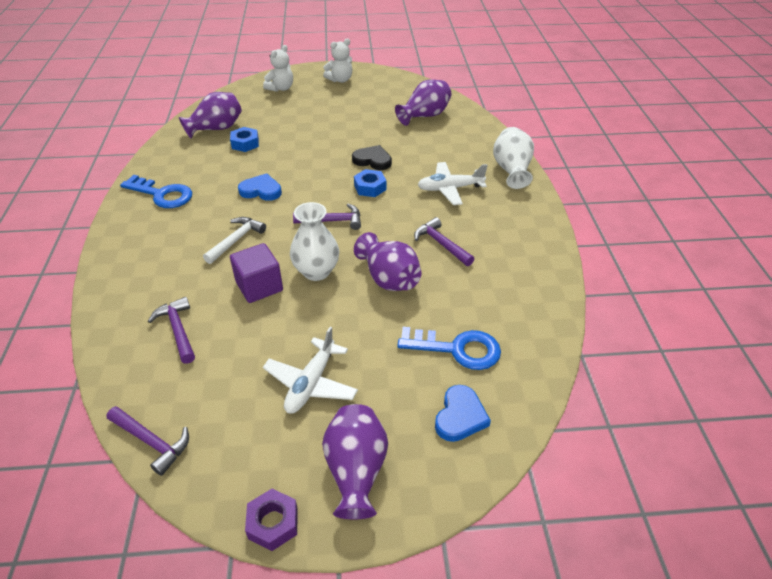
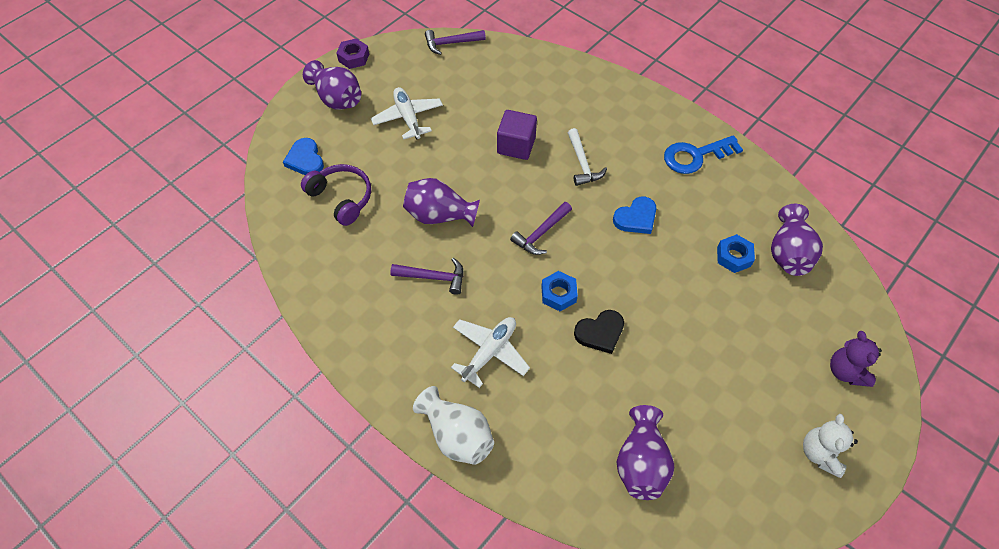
camera: 135 degrees right, 15 degrees up
purple hammer [148,297,195,364] -> none
white teddy bear [263,45,293,92] -> purple teddy bear [830,331,882,387]
white vase [290,202,339,281] -> none
blue key [398,327,501,370] -> purple headphones [301,164,371,226]

